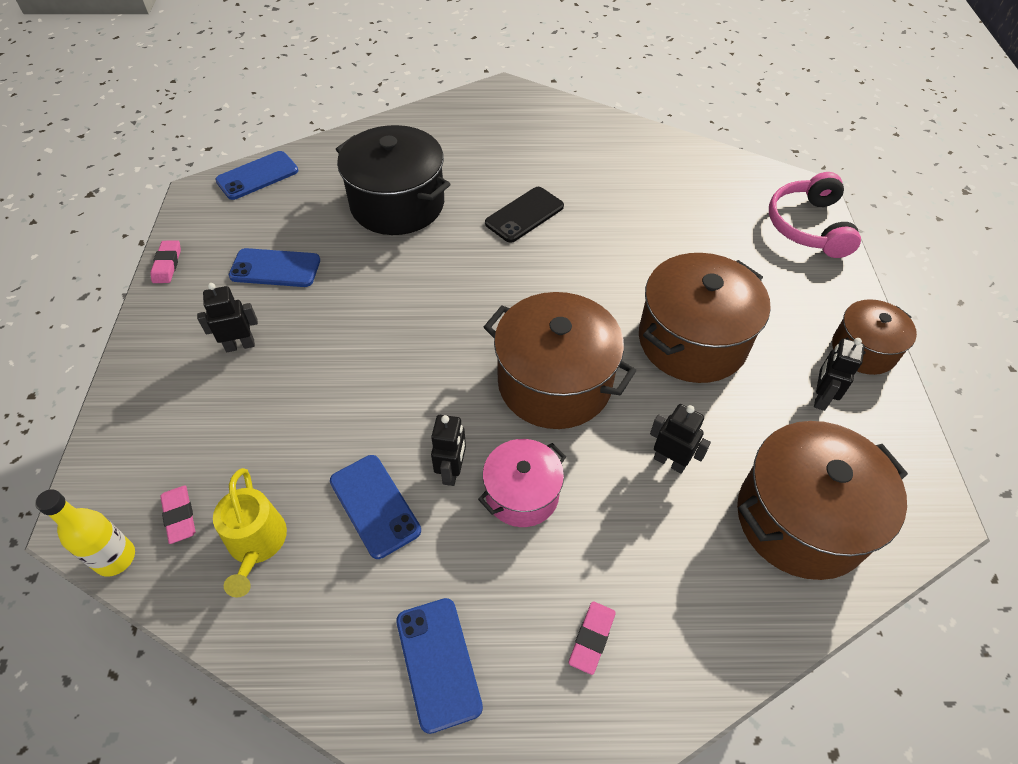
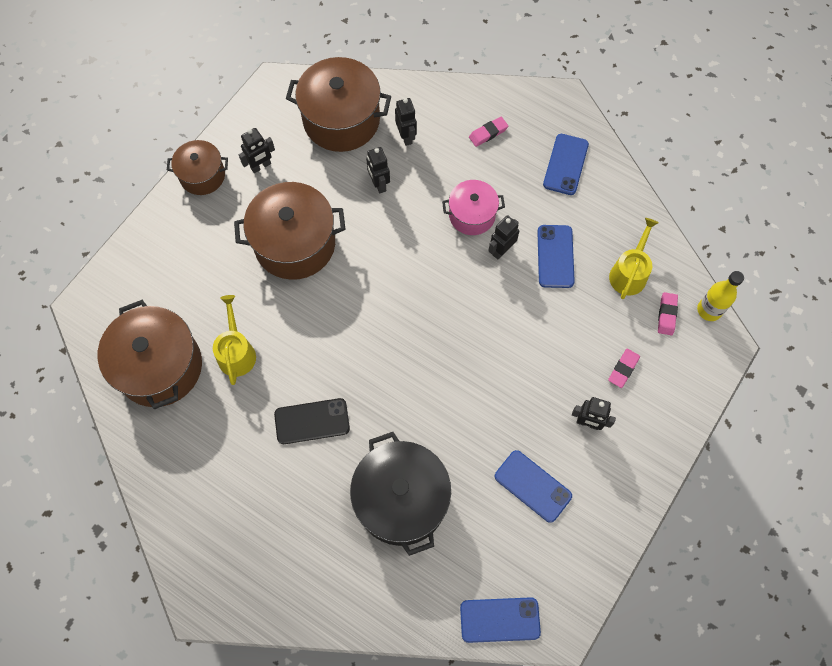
camera: 145 degrees left, 15 degrees up
pink eraser [150,240,181,283] -> pink eraser moved to [608,349,640,388]
brown pot [484,292,636,429] -> brown pot moved to [98,300,202,409]
pink headphones [769,172,861,258] -> none
none -> yellow watering can [213,295,256,385]
none -> black robot [395,98,417,146]

